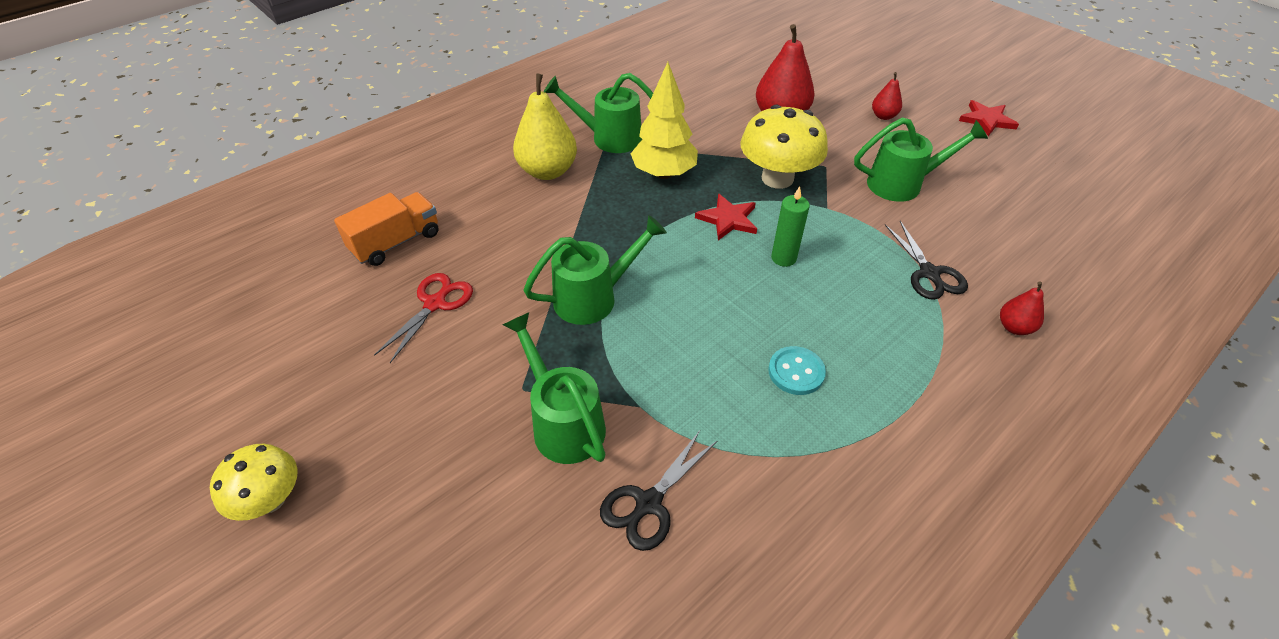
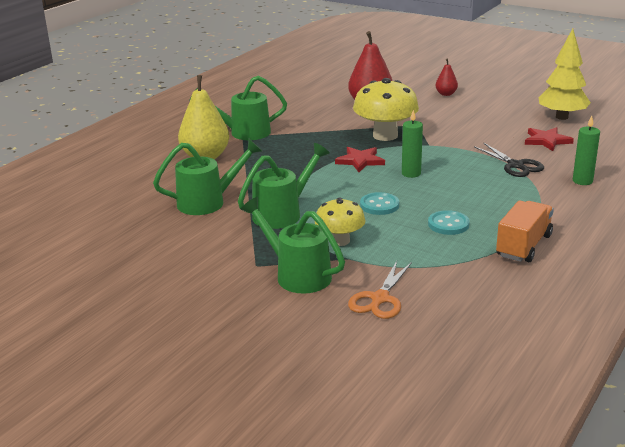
camera: 15 degrees left, 20 degrees down
yellow mushroom [210,444,298,521] -> yellow mushroom moved to [315,197,366,246]
orange truck [334,192,439,266] -> orange truck moved to [496,200,554,262]
red scissors [374,273,473,363] -> none
black scissors [600,431,718,551] -> orange scissors [348,261,412,319]
yellow tree [630,62,698,179] -> yellow tree moved to [539,28,591,120]
green watering can [854,118,988,202] -> green watering can moved to [153,139,262,215]
red star [959,100,1019,136] -> red star moved to [525,127,574,151]
red pear [1000,281,1044,335] -> green candle [573,116,600,185]
none -> turquoise button [360,192,399,215]

